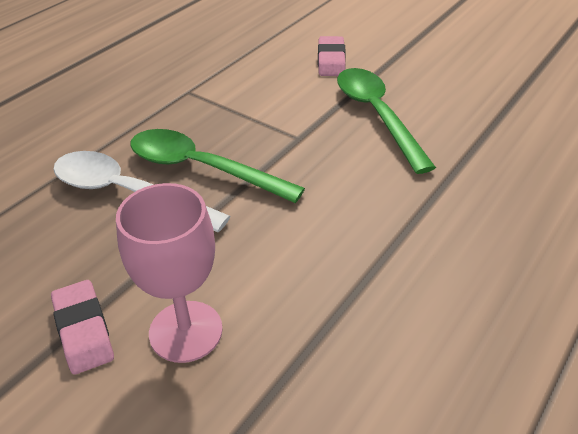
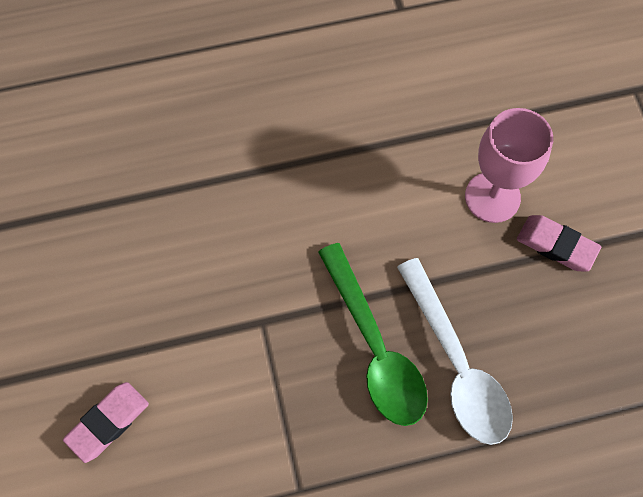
camera: 140 degrees left, 25 degrees up
pink eraser [51,280,114,374] -> pink eraser turned 75 degrees counterclockwise [517,215,601,272]
green spoon [337,68,436,174] -> none

